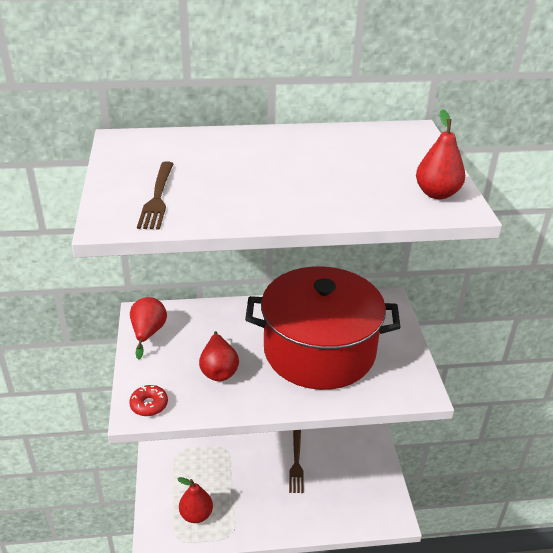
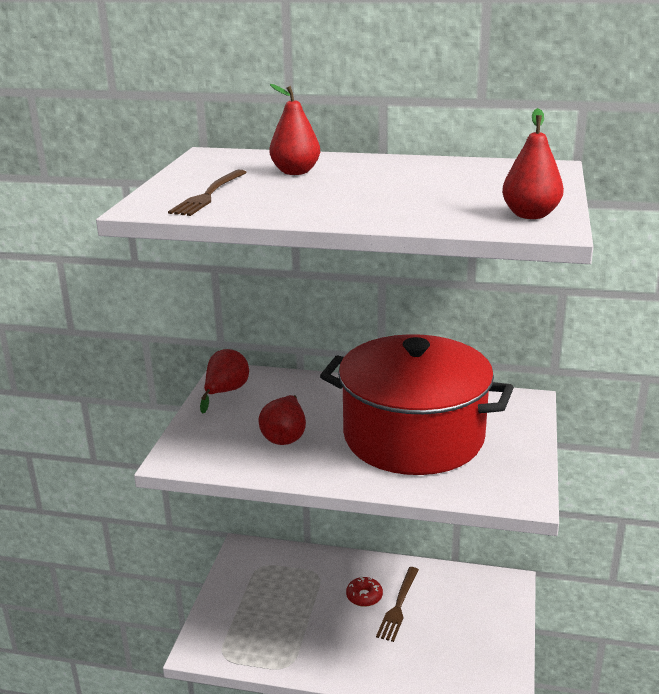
camera: 20 degrees right, 10 degrees down
red donut [129,385,168,416] -> red donut moved to [346,576,383,607]
red pear [177,477,213,523] -> red pear moved to [269,84,320,175]

